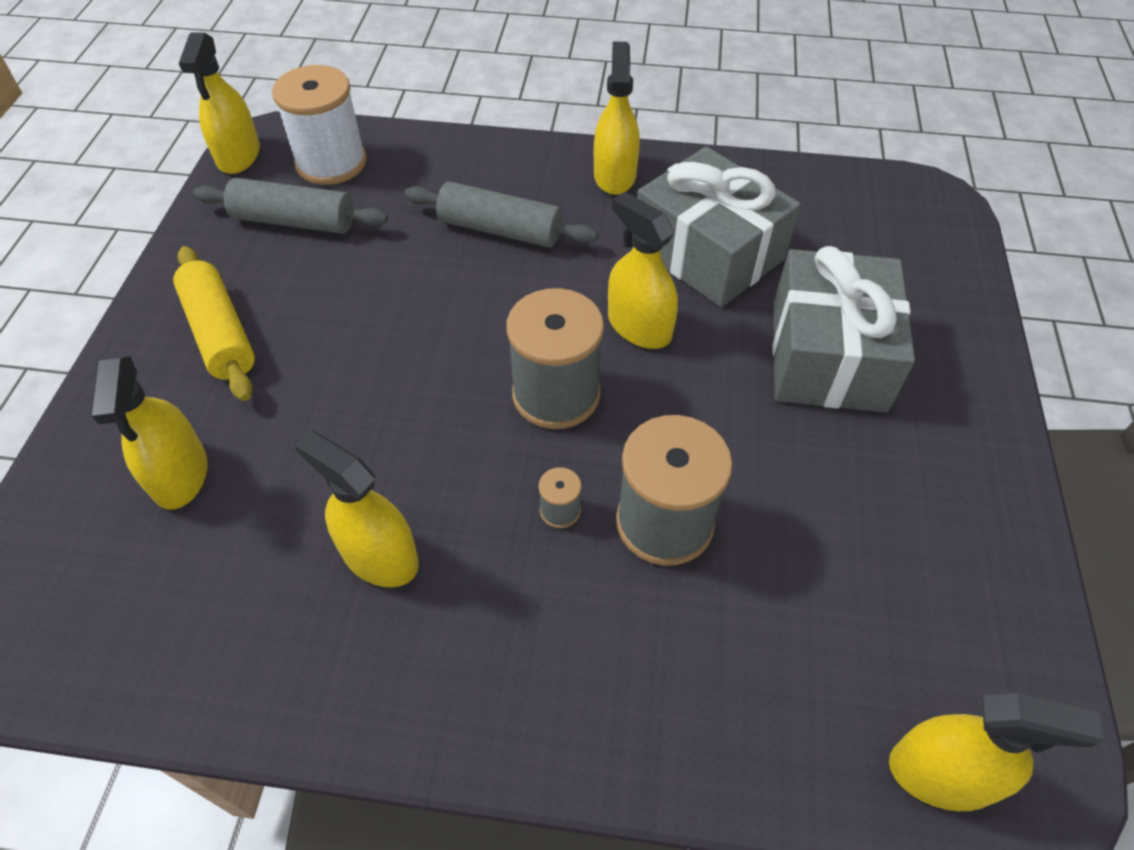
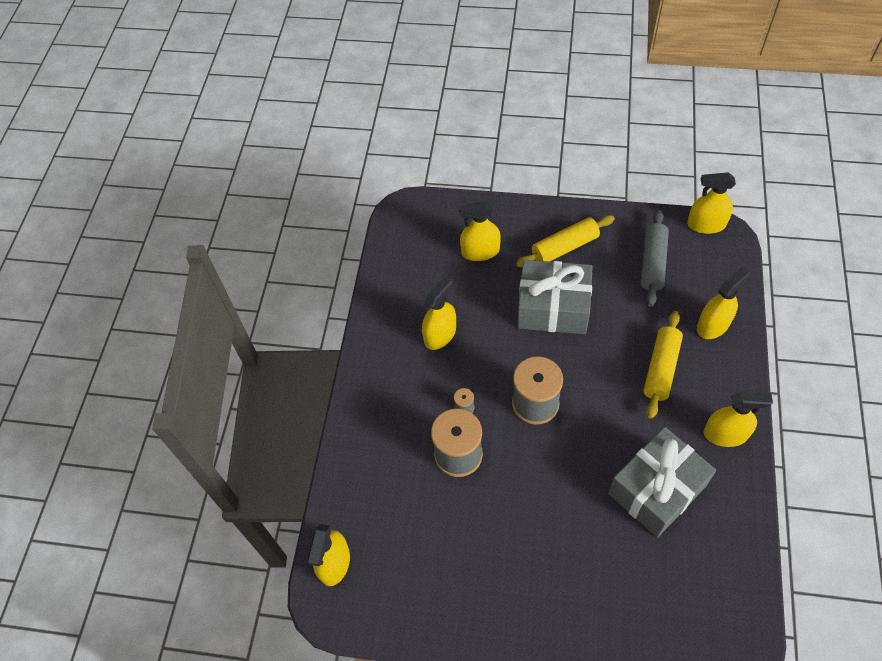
camera: 95 degrees right, 5 degrees up
white spool [272,65,367,185] -> none
grey rolling pin [405,181,598,248] -> yellow rolling pin [643,311,683,419]
yellow spray bottle [608,192,678,349] -> yellow spray bottle moved to [697,267,750,339]
grey gift [772,246,915,412] -> grey gift moved to [517,260,593,334]

